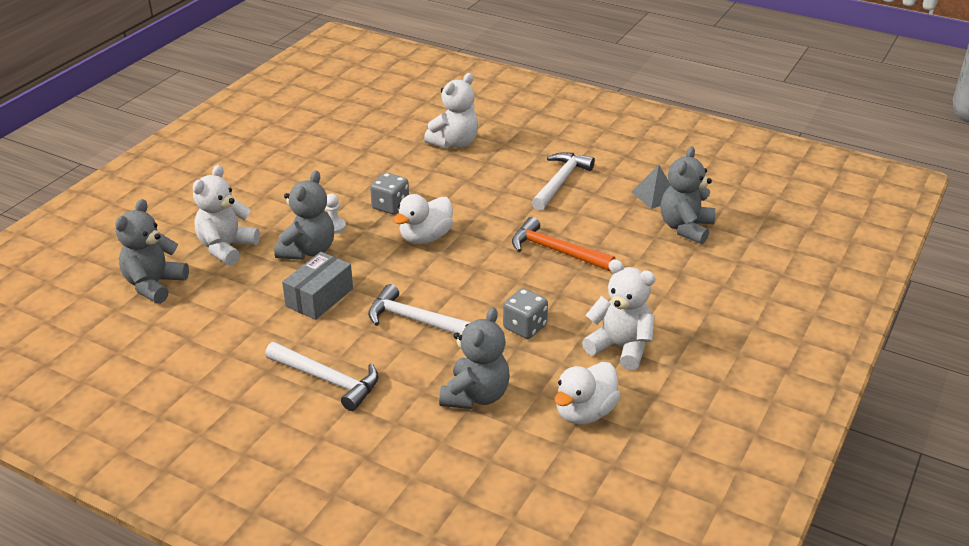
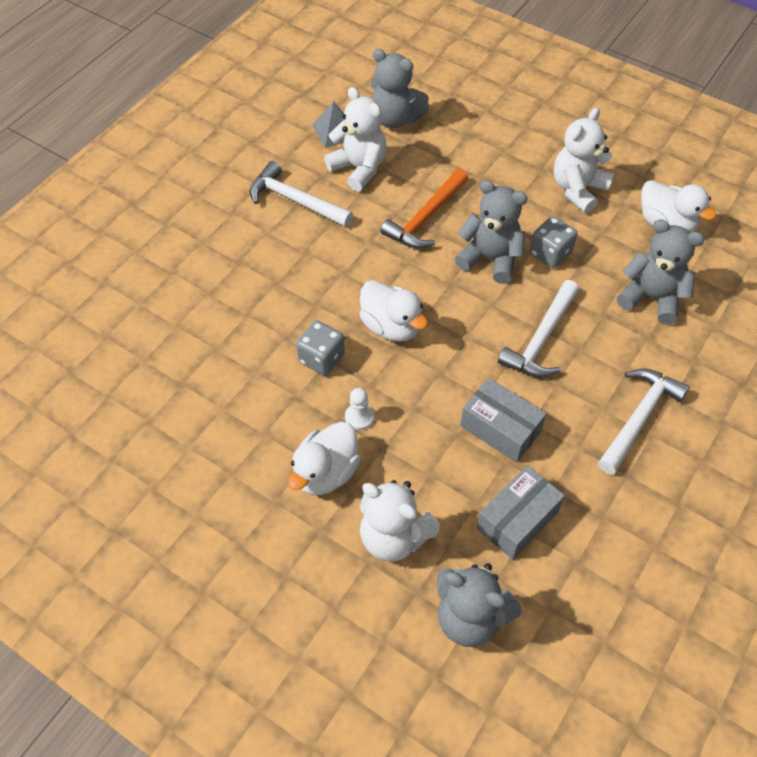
camera: 85 degrees left, 20 degrees up
grey teddy bear [274,171,334,260] -> grey teddy bear moved to [455,180,528,284]
white teddy bear [424,73,478,149] -> white teddy bear moved to [324,87,386,192]
none -> white duck [288,422,361,495]
none -> grey box [477,465,565,560]

